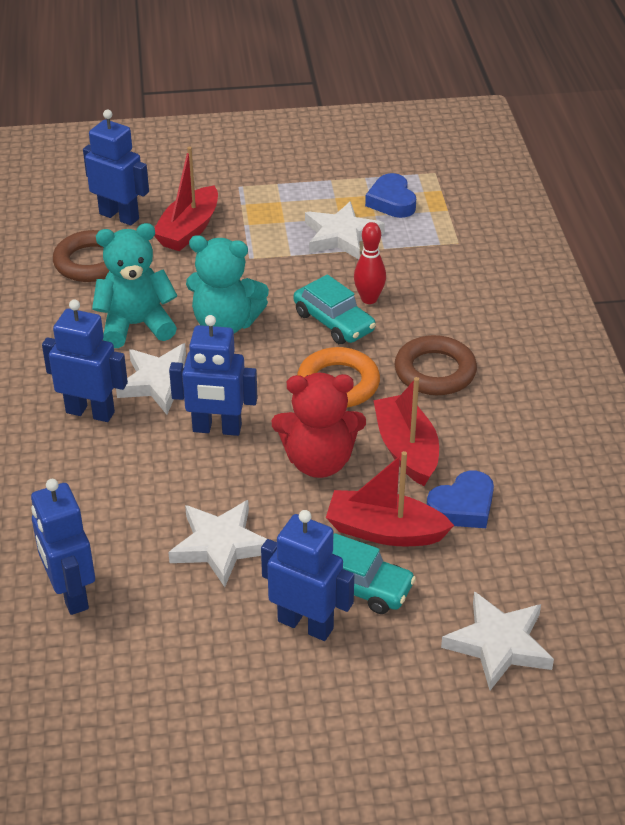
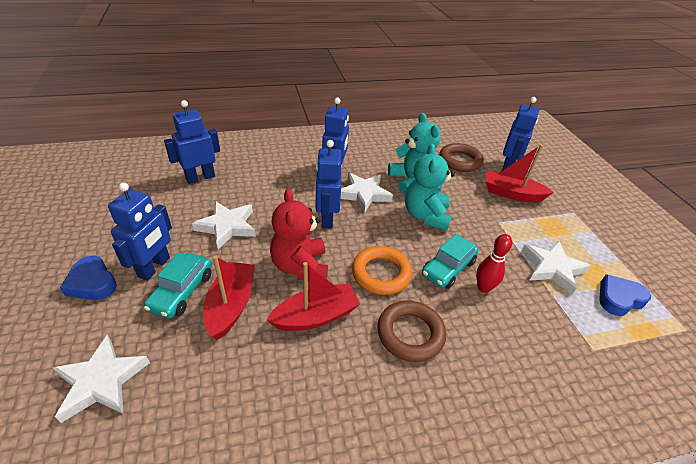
camera: 80 degrees right, 0 degrees up
blue heart [427,471,494,528] -> blue heart moved to [60,256,117,300]

